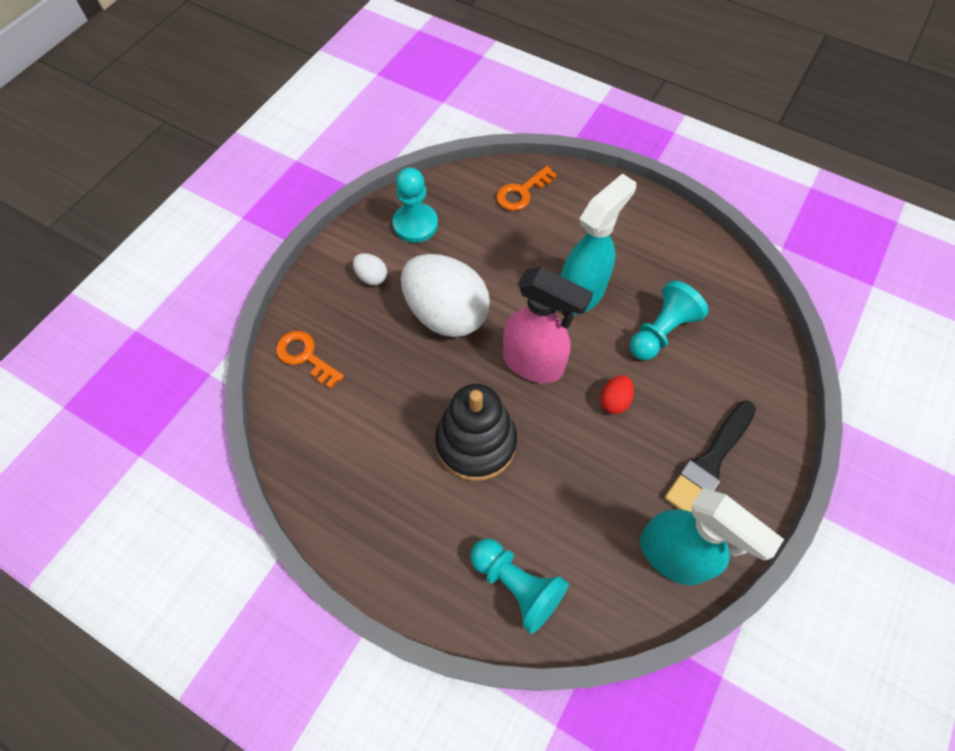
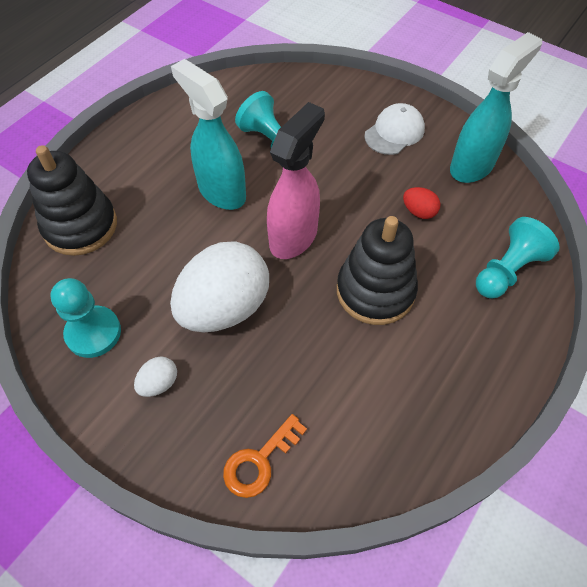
camera: 85 degrees left, 5 degrees down
orange key [496,166,557,211] -> black stacking toy [27,145,117,256]
red egg [600,375,634,414] -> red egg moved to [403,187,441,219]
black brush [664,401,756,512] -> white cap [364,103,425,155]

